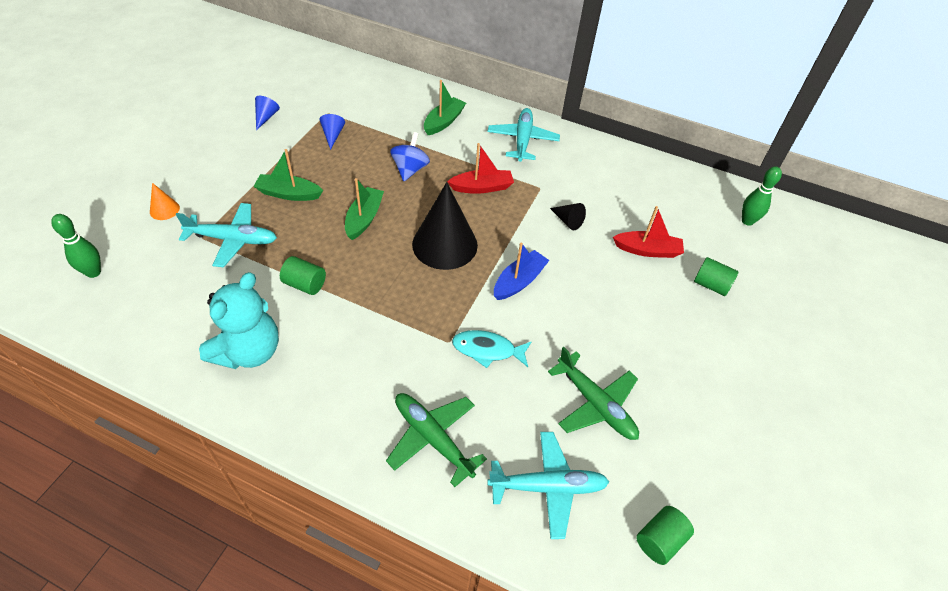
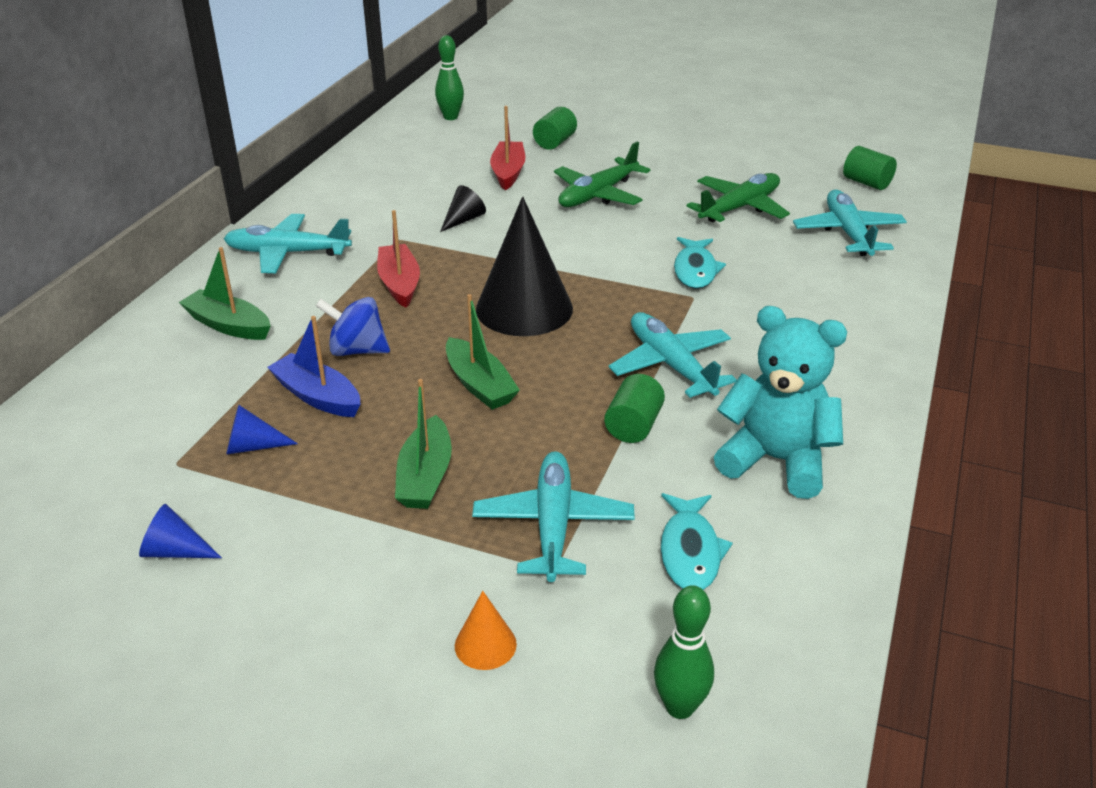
camera: 90 degrees left, 15 degrees down
green boat [345,178,384,240] -> green boat turned 135 degrees counterclockwise [446,294,520,410]
green plane [386,393,487,487] -> green plane moved to [554,142,651,207]
blue boat [494,243,550,300] -> blue boat moved to [267,316,361,417]
none -> turquoise plane [609,312,737,398]
none -> turquoise fish [661,493,733,590]

